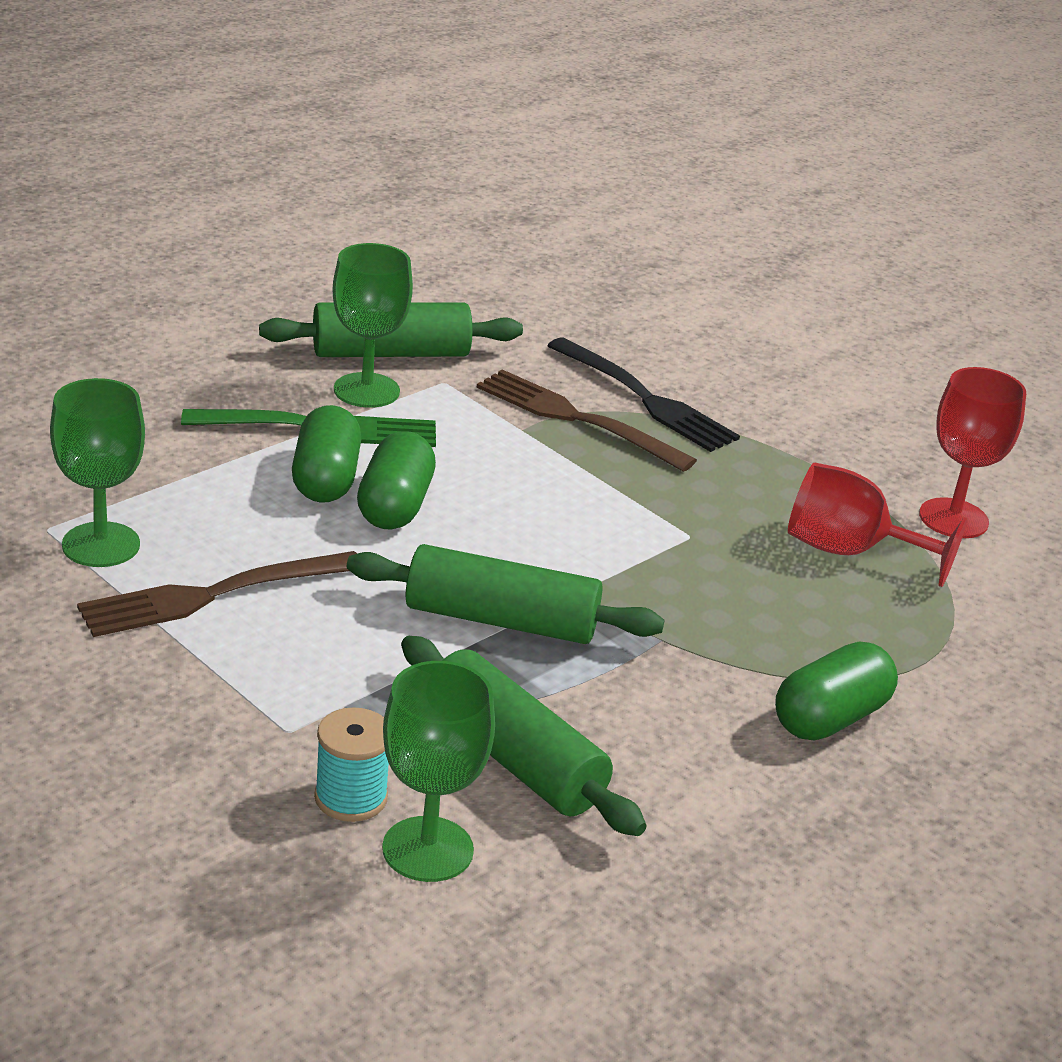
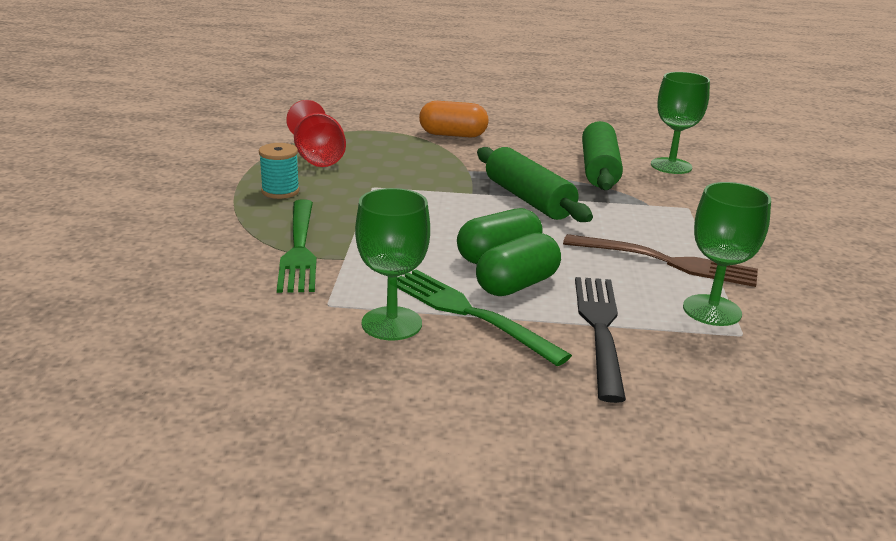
camera: 130 degrees left, 5 degrees down
green rolling pin [259,302,523,357] -> none
turquoise spool [314,707,389,822] -> turquoise spool moved to [259,143,300,199]
brown fork [476,370,697,472] -> green fork [277,199,316,293]
black fork [547,337,740,452] -> black fork moved to [575,277,626,403]
green capsule [775,642,898,741] -> orange capsule [419,101,489,138]
red goblet [919,367,1026,538] -> none

